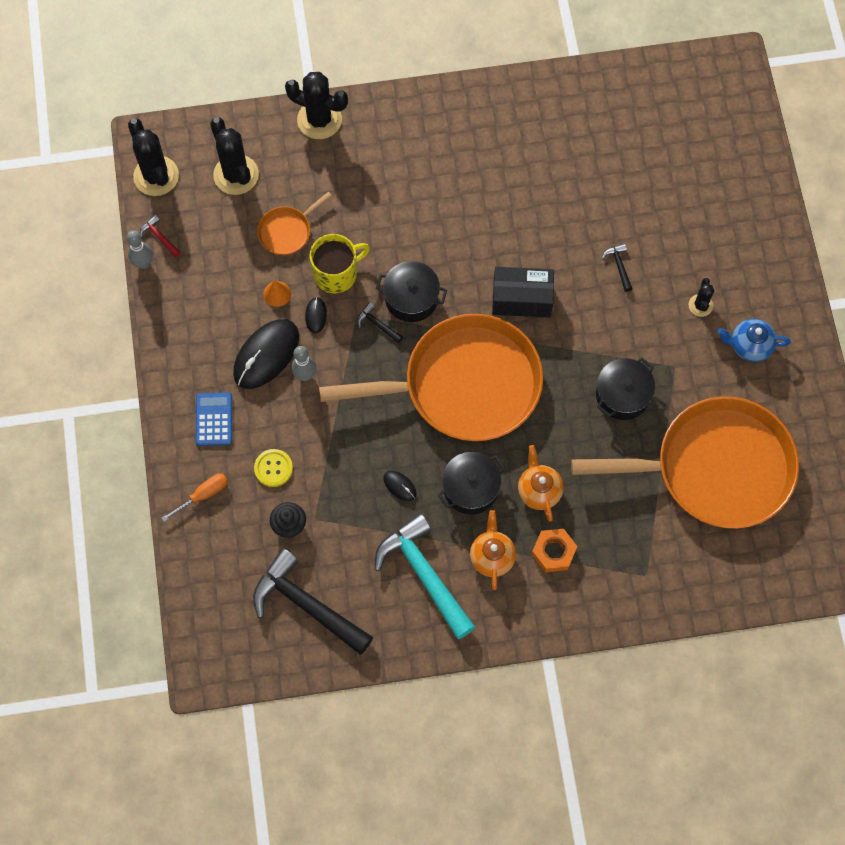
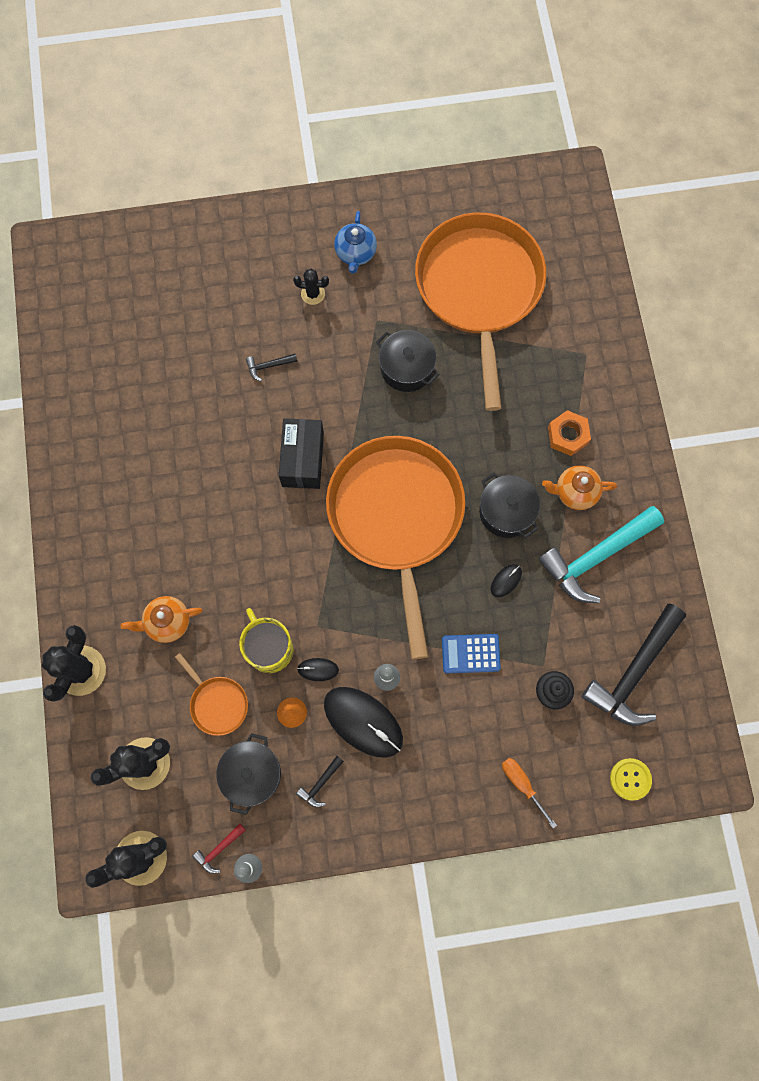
camera: 90 degrees left, 5 degrees up
blue calculator [196,392,232,446] -> blue calculator moved to [442,634,501,674]
yellow button [254,449,293,487] -> yellow button moved to [610,758,652,801]
black hammer [357,302,403,343] -> black hammer moved to [296,756,344,807]
black pot [376,261,447,322] -> black pot moved to [216,733,281,815]
orange teapot [518,445,564,522] -> orange teapot moved to [121,596,203,643]

